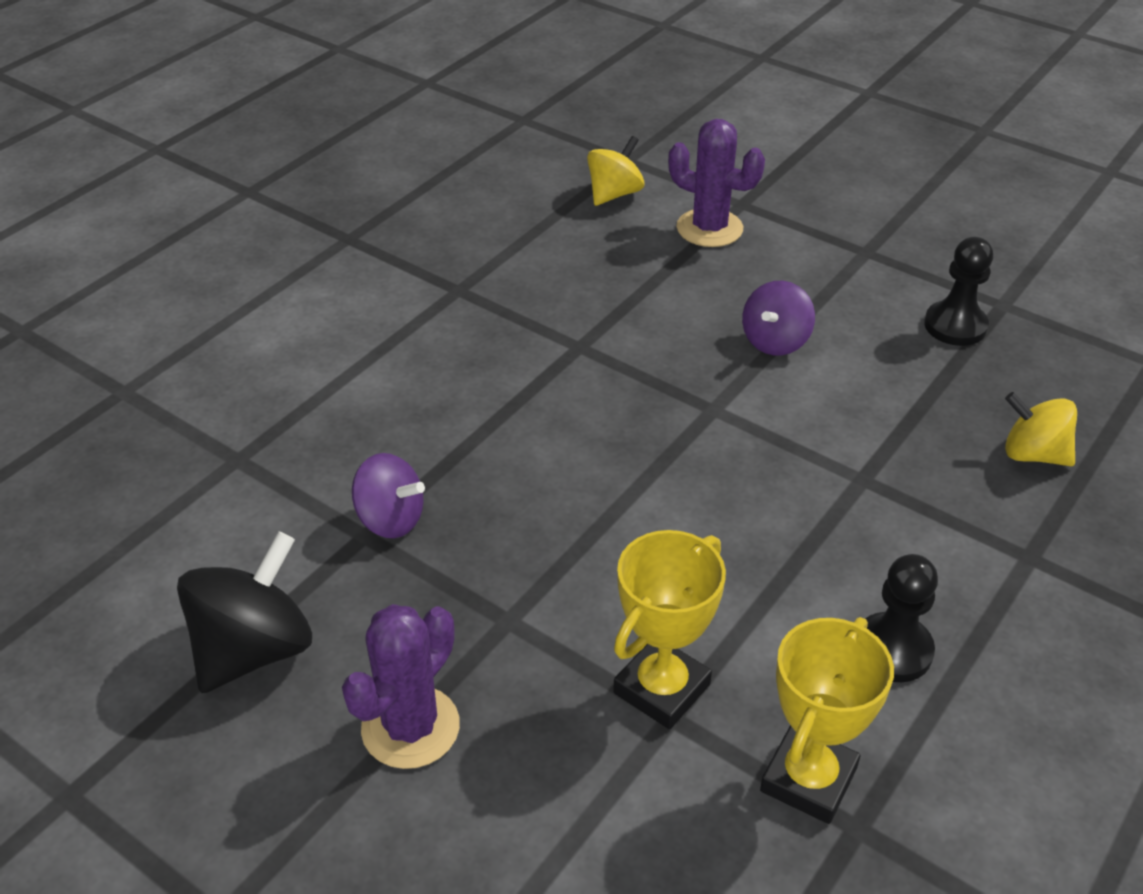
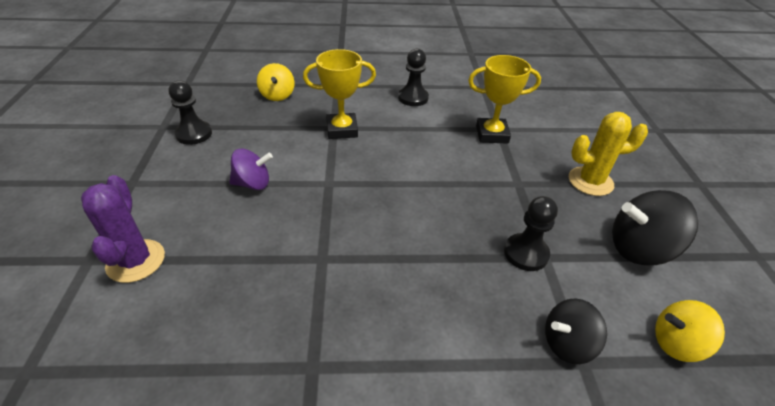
camera: 130 degrees left, 0 degrees up
purple cactus [342,604,460,769] -> yellow cactus [569,112,648,196]
purple spinning top [352,453,425,538] -> black pawn [504,196,558,271]
yellow spinning top [587,136,645,206] -> yellow spinning top moved to [655,300,725,362]
yellow trophy [760,617,894,824] -> yellow trophy moved to [303,49,376,139]
none -> black spinning top [545,299,607,364]

